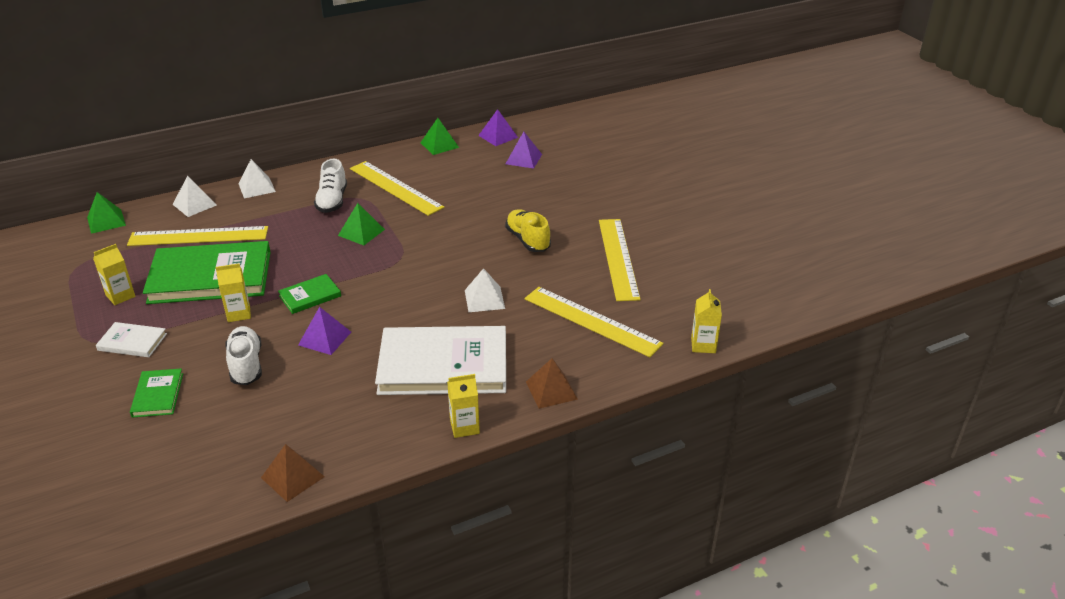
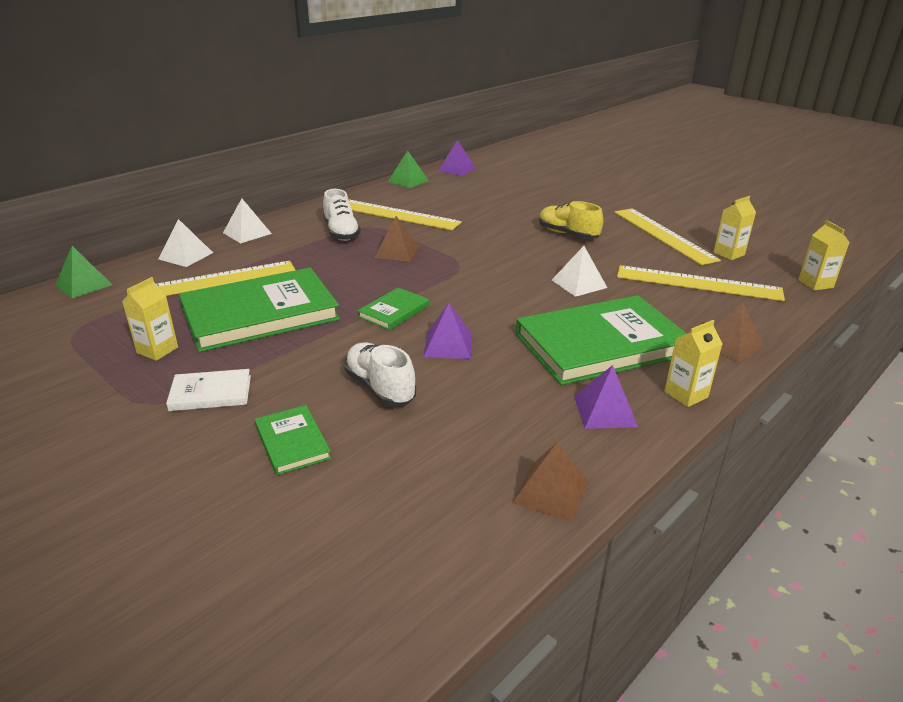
camera: 20 degrees left, 5 degrees down
yellow carton [216,263,251,322] -> yellow carton moved to [713,196,756,260]
green pyramid [338,203,385,245] -> brown pyramid [375,216,419,262]
white book [375,326,506,395] -> green book [516,295,687,385]
purple pyramid [506,132,542,169] -> purple pyramid moved to [574,365,638,429]

